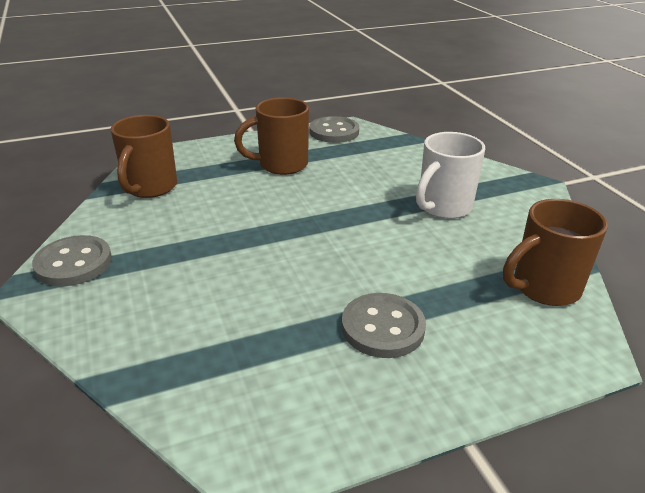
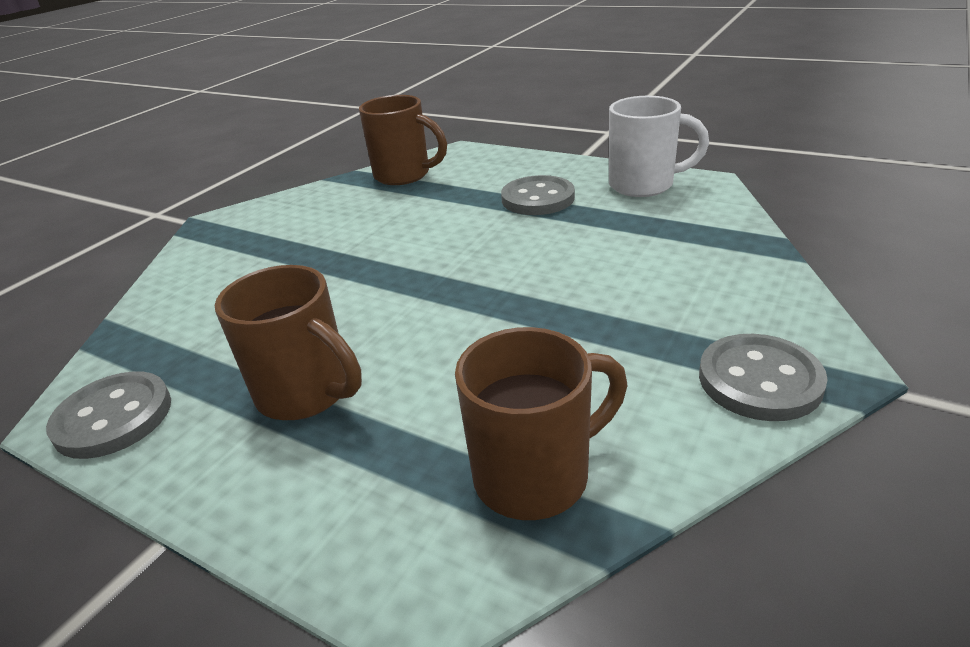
camera: 125 degrees left, 0 degrees up
white mug [416,132,485,219] -> white mug moved to [609,96,709,197]

